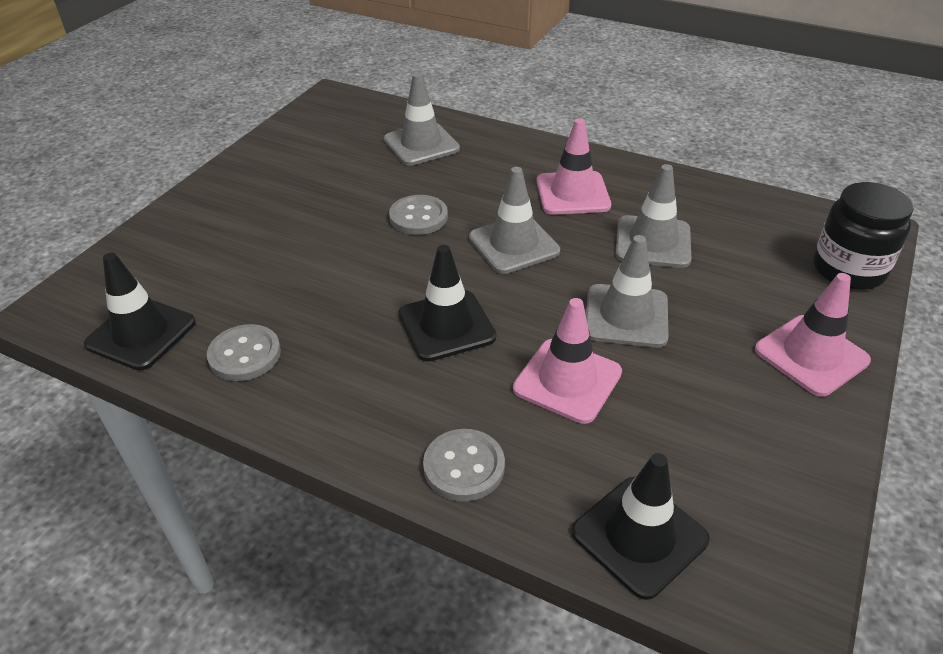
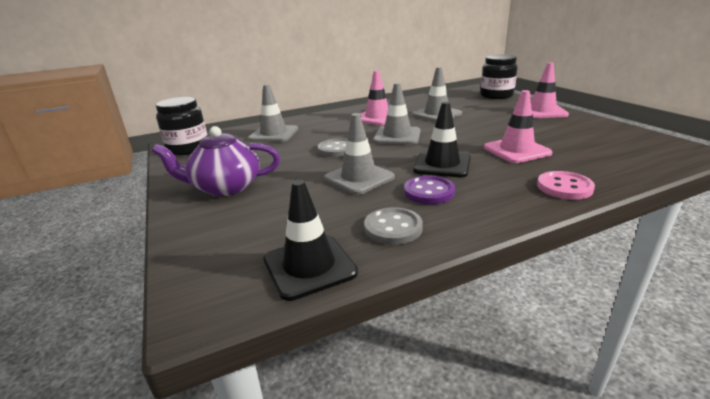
camera: 50 degrees left, 15 degrees down
grey button [423,429,505,502] -> pink button [537,171,595,200]
black traffic cone [572,453,710,600] -> none
grey traffic cone [586,235,668,348] -> grey traffic cone moved to [324,113,395,195]
none -> purple teapot [152,126,280,196]
none -> black jar [156,97,207,155]
none -> purple button [404,176,455,204]

